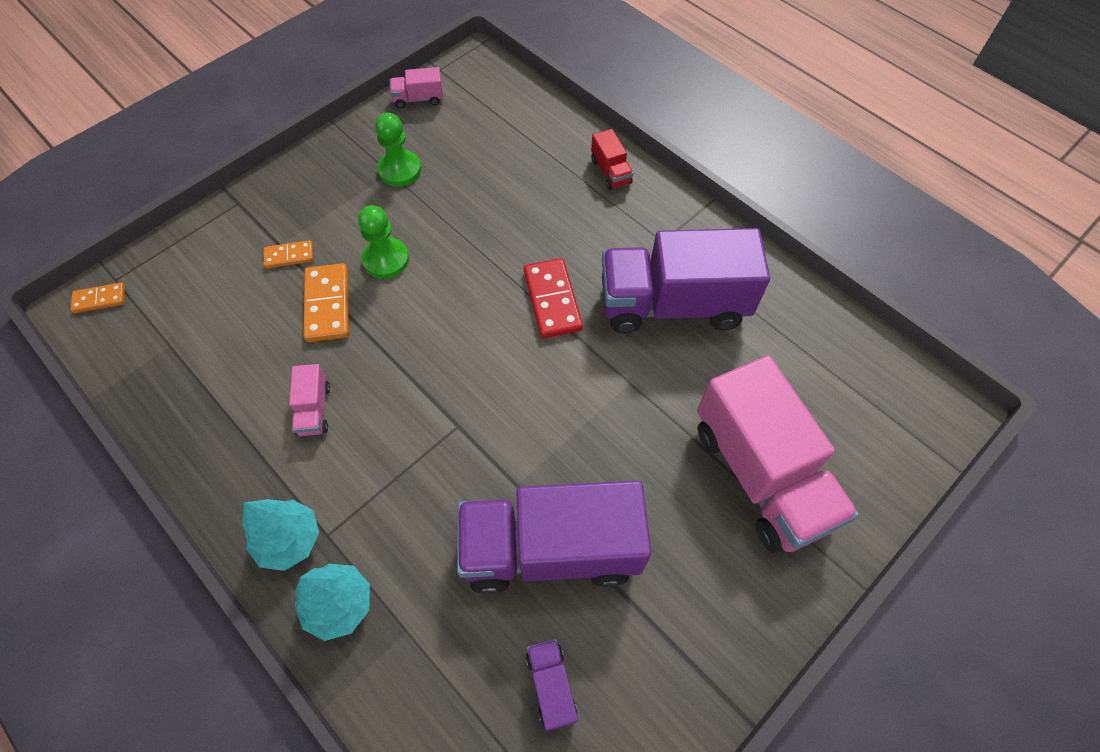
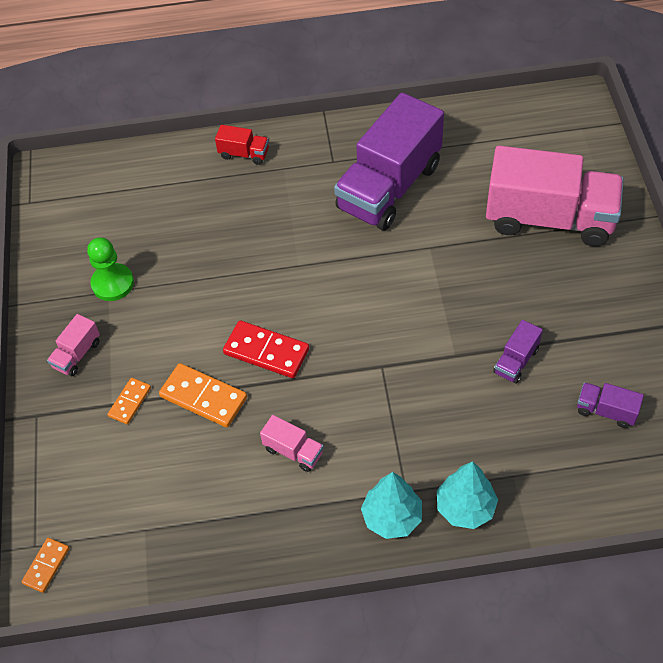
camera: 50 degrees left, 5 degrees down
green pawn [358,205,409,279] -> none
pink truck [390,67,443,109] -> pink truck moved to [47,314,100,376]
purple truck [457,480,651,594] -> purple truck [493,320,543,384], size x0.41
red domino [524,258,583,338] -> red domino moved to [223,321,309,378]

